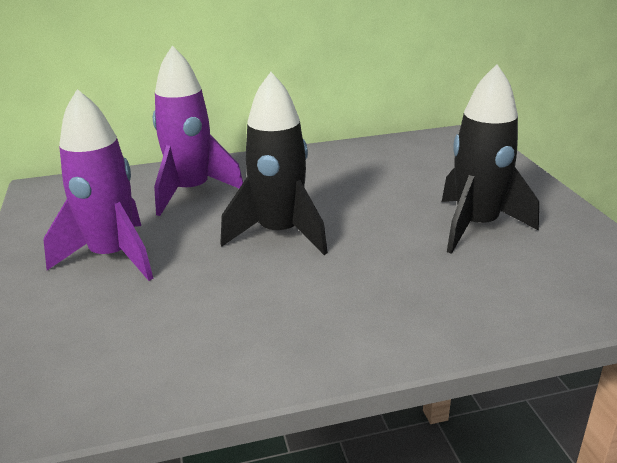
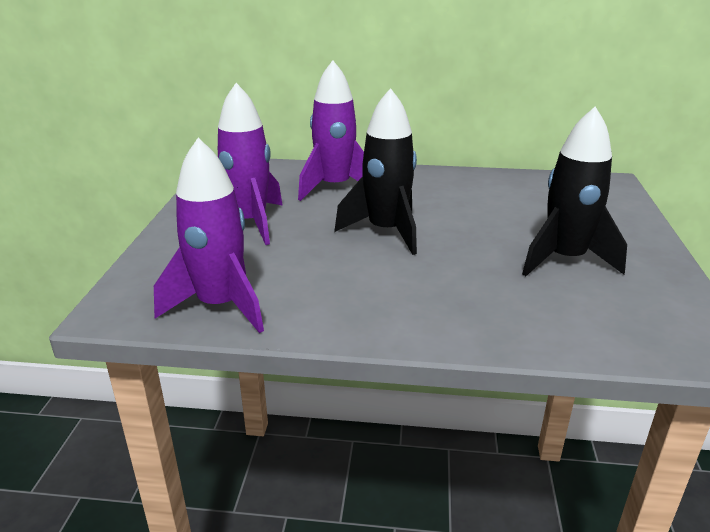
camera: 20 degrees right, 0 degrees up
none -> purple rocket [154,138,264,333]

